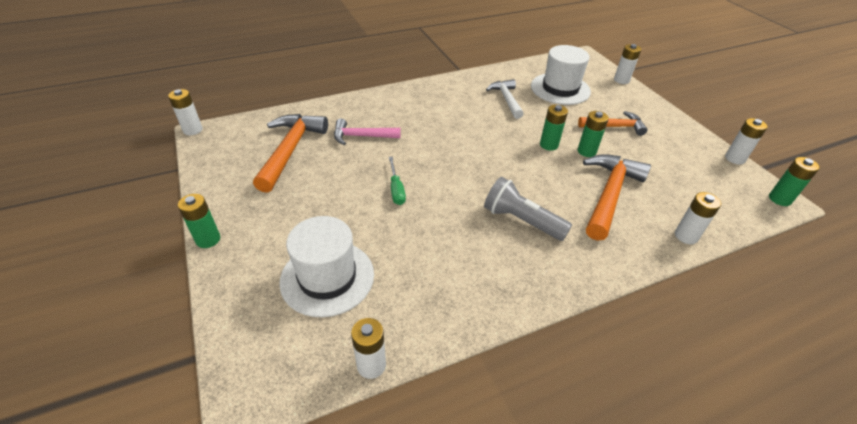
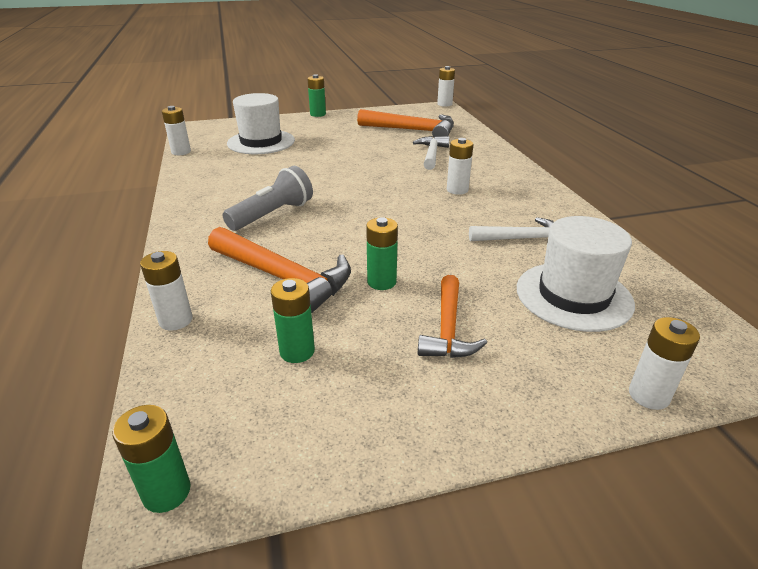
camera: 100 degrees right, 10 degrees down
pink hammer [334,119,401,145] -> white hammer [413,136,450,170]
green screwdriver [389,157,406,205] -> none
green battery [540,105,568,151] -> green battery moved to [271,278,315,363]
white battery [725,118,768,165] -> white battery moved to [447,138,473,195]

